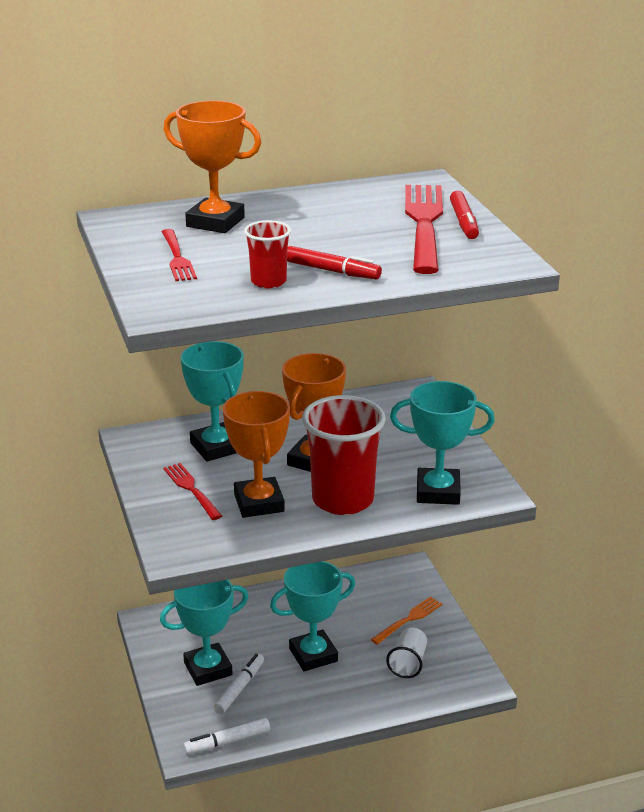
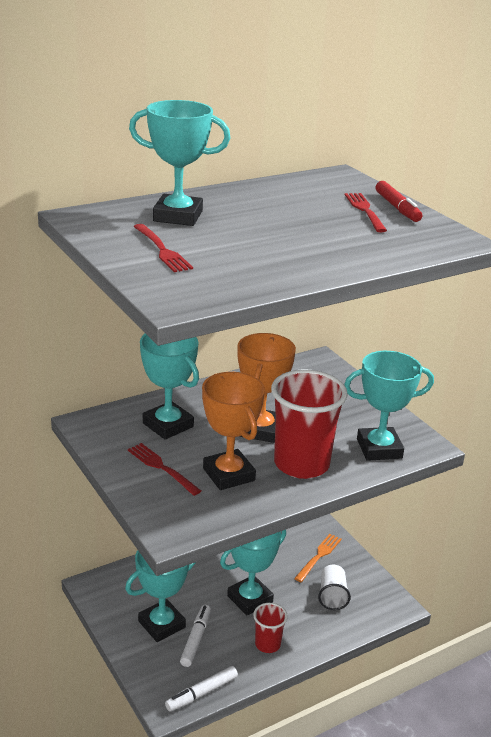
camera: 15 degrees left, 0 degrees up
orange trophy [163,100,261,233] -> turquoise trophy [129,100,231,226]
red cup [244,220,291,288] -> red cup moved to [253,603,288,653]
red marker [287,246,382,279] -> none
red fork [405,185,443,274] -> red fork [345,193,387,232], size x0.52

